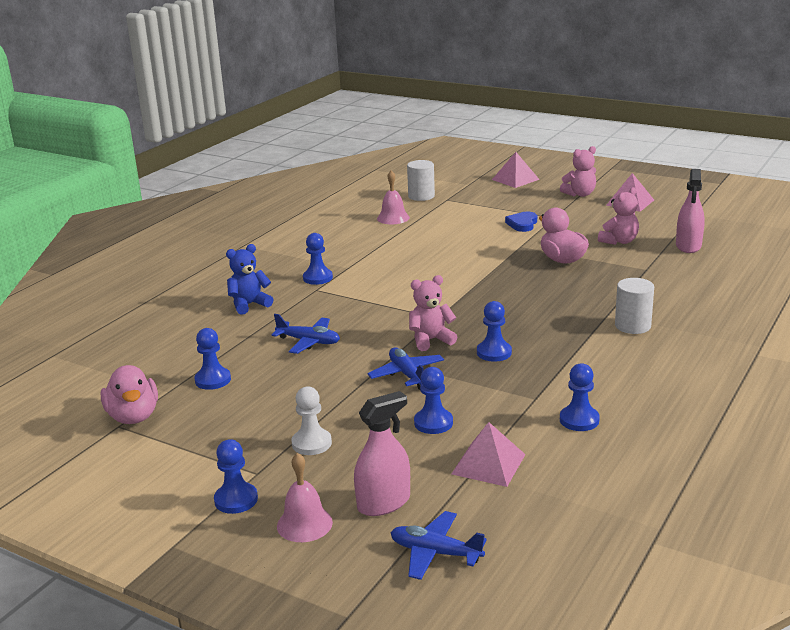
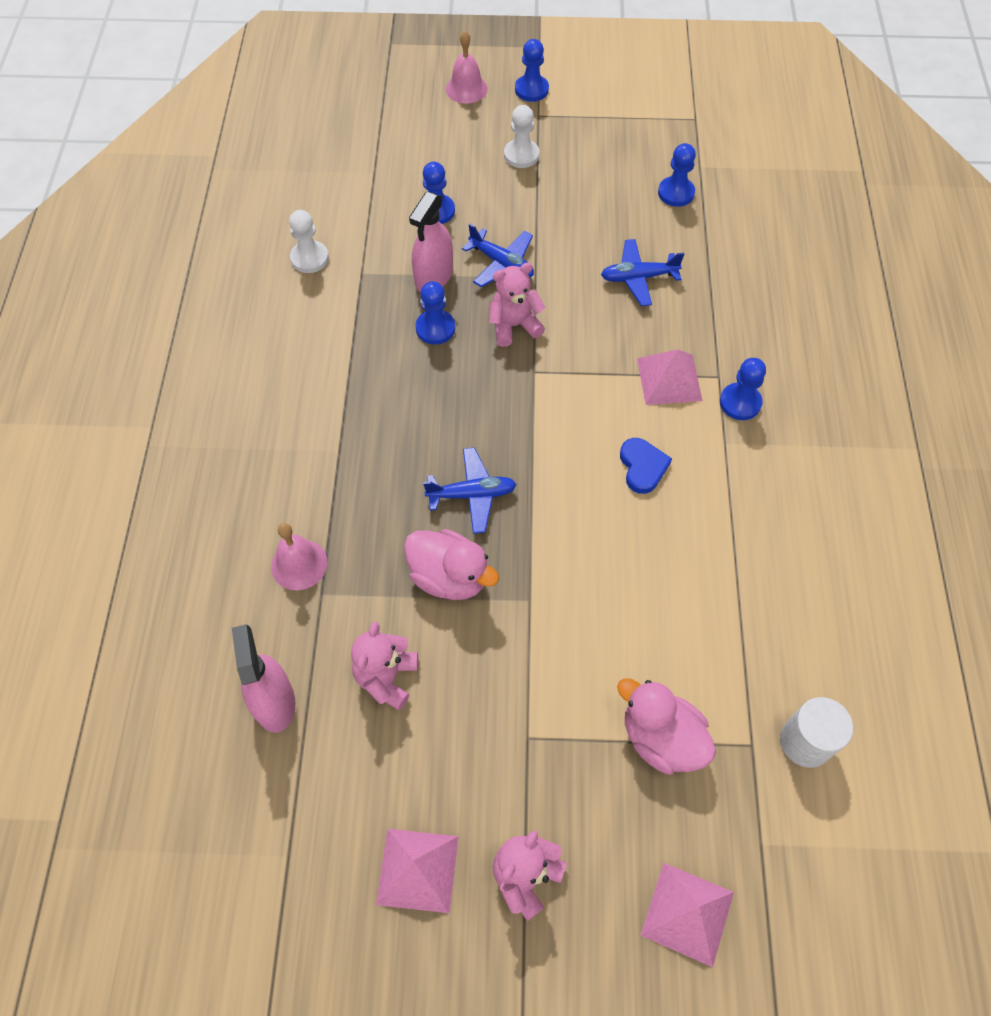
camera: 150 degrees right, 35 degrees up
pink duck [100,365,158,424] -> pink duck moved to [617,678,716,775]
blue teddy bear [226,244,274,315] -> none
pink spray bottle [354,391,410,516] -> pink spray bottle moved to [409,192,453,292]
pink bell [377,170,410,224] -> pink bell moved to [271,523,327,590]
blue plane [391,511,487,580] -> blue plane moved to [423,448,517,534]
pink teddy bear [409,275,457,351] -> pink teddy bear turned 150 degrees counterclockwise [489,263,546,347]
pink pyramid [452,422,526,487] -> pink pyramid moved to [637,349,702,405]
blue heart [505,212,537,232] -> blue heart moved to [620,438,672,494]
blue pawn [560,363,600,431] -> white pawn [289,210,329,273]
white cylinder [615,278,654,334] -> none

